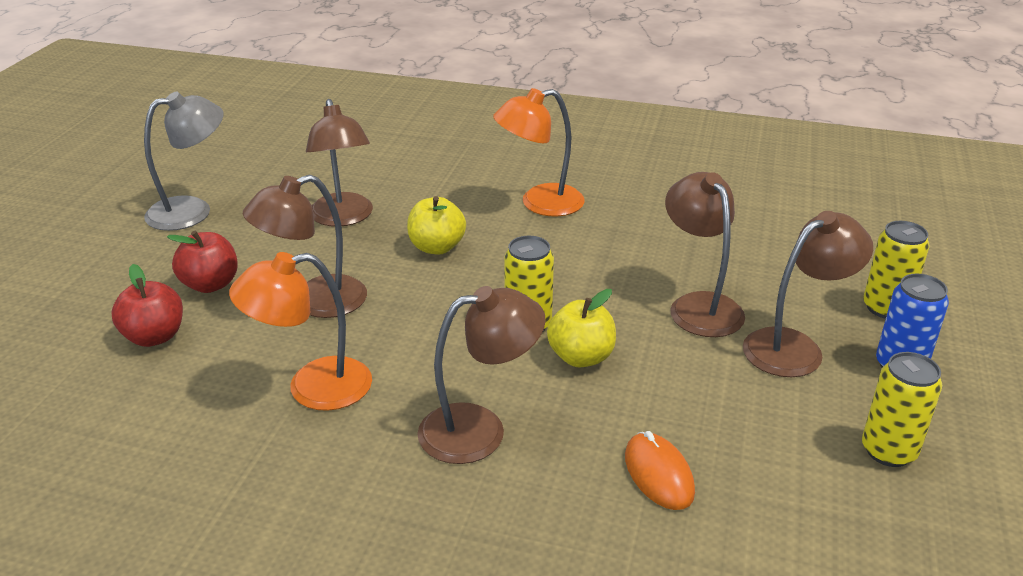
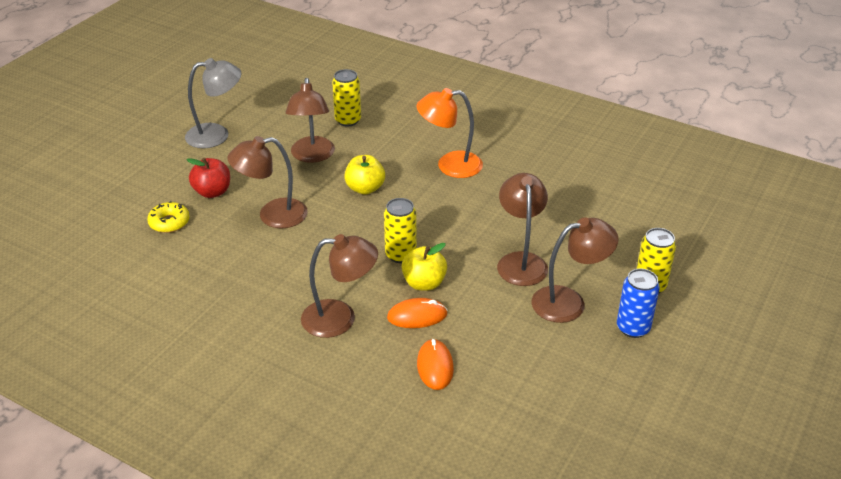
camera: 15 degrees right, 5 degrees up
red apple [111,264,183,347] -> yellow donut [147,201,190,233]
orange lamp [229,252,372,411] -> none
yellow can [862,352,942,467] -> yellow can moved to [332,69,361,127]
none -> orange mouse [387,298,447,328]

